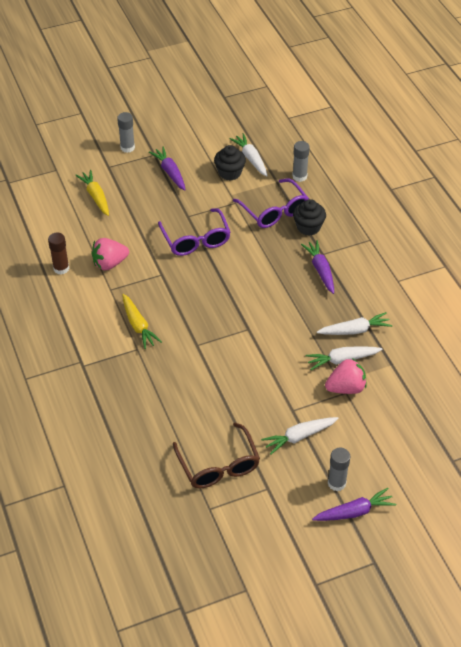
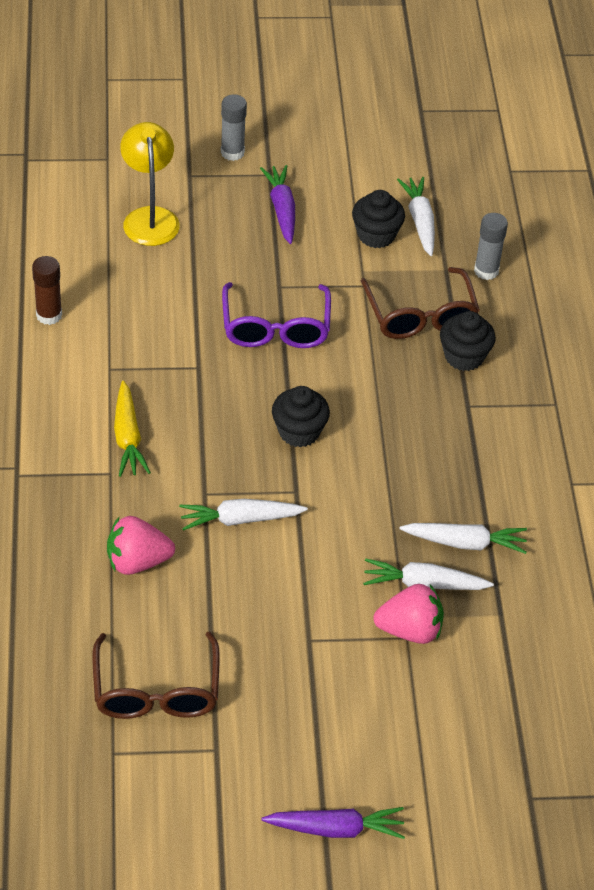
camera: 15 degrees right, 0 degrees up
yellow carrot [75,170,109,216] -> yellow lamp [120,122,180,246]
pink strawberry [92,238,129,270] -> pink strawberry moved to [107,516,175,575]
purple glasses [233,179,309,228] -> brown glasses [361,267,480,339]
white carrot [261,417,338,455] -> white carrot moved to [179,499,308,531]
purple carrot [301,240,334,294] -> none
grey glue stick [328,447,350,491] -> none
none -> black cupcake [272,386,330,447]

